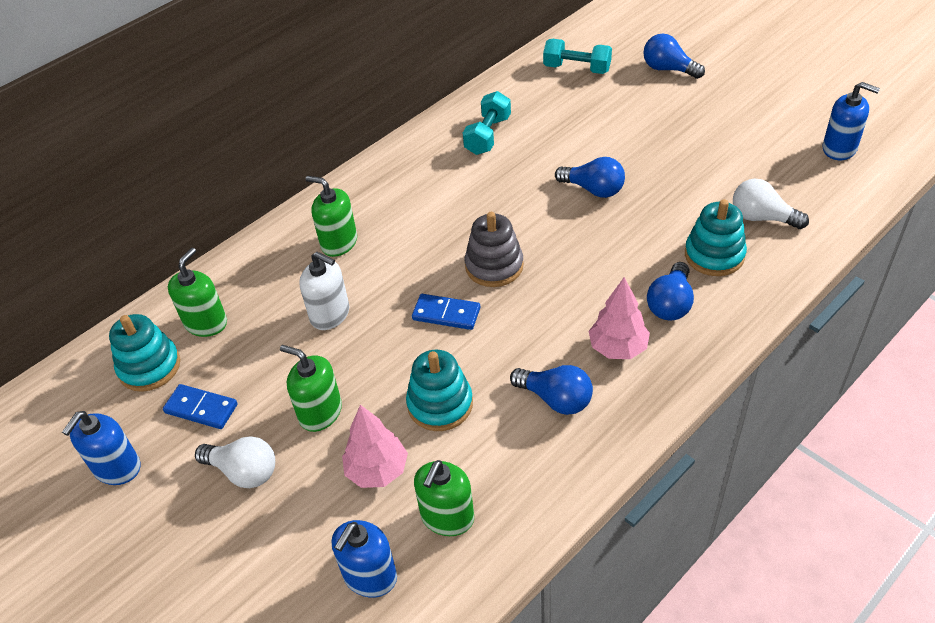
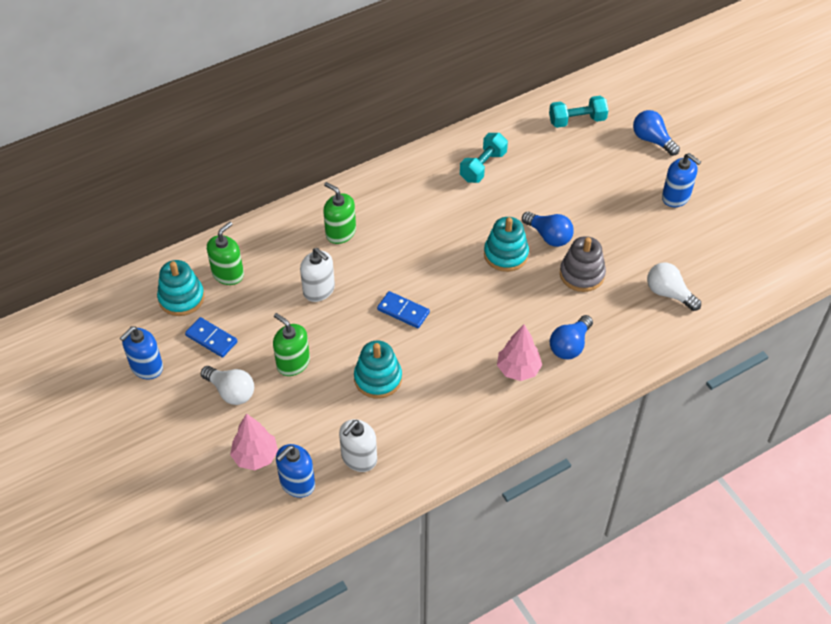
camera: 10 degrees right, 5 degrees up
pink tree [342,405,408,488] -> pink tree moved to [230,413,278,470]
green soap dispenser [414,460,474,536] -> white soap dispenser [339,419,377,472]
grey stacking toy [465,212,524,287] -> grey stacking toy moved to [560,236,606,292]
blue light bulb [510,365,593,415] -> none
turquoise dumbbell [543,39,612,74] -> turquoise dumbbell turned 45 degrees counterclockwise [549,96,608,128]
turquoise stacking toy [685,199,747,276] -> turquoise stacking toy moved to [484,217,529,272]
blue soap dispenser [823,82,880,160] -> blue soap dispenser moved to [662,153,701,207]

